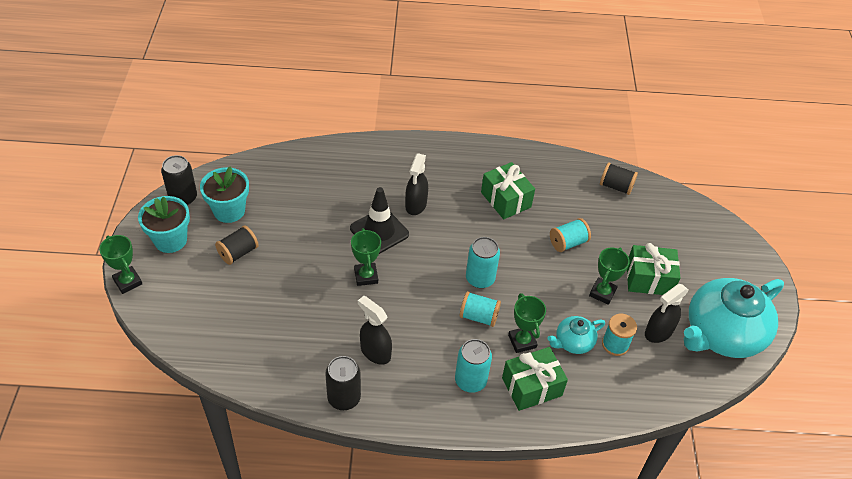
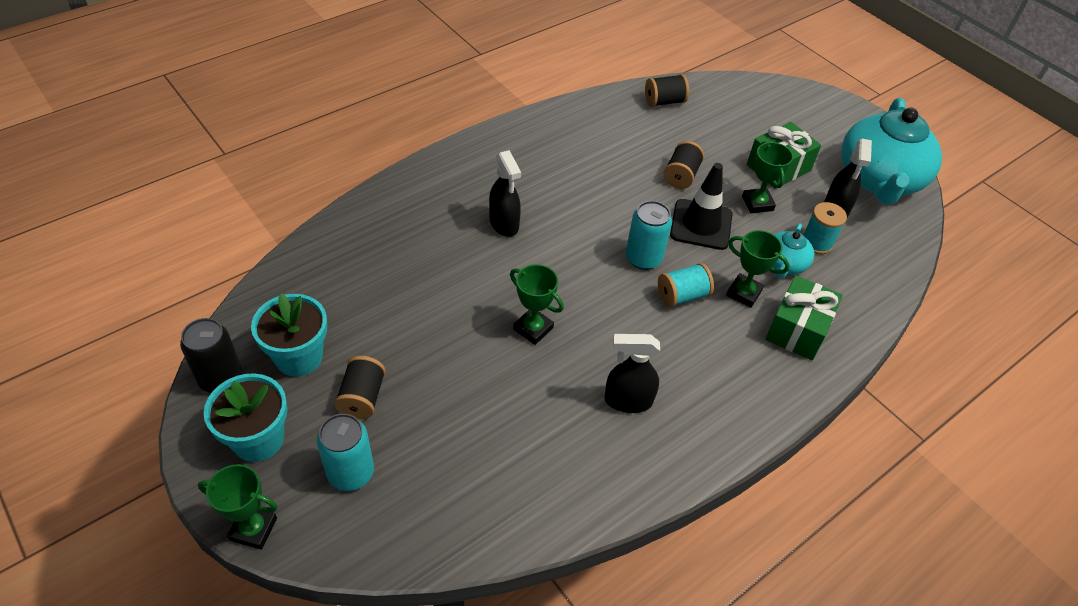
camera: 40 degrees left, 0 degrees up
black can [325,356,361,410] -> none
black traffic cone [350,187,409,254] -> black traffic cone moved to [670,163,732,250]
turquoise can [455,339,492,393] -> turquoise can moved to [316,414,374,491]
green gift [481,162,535,219] -> none
turquoise spool [550,218,591,252] -> black spool [663,141,704,189]

